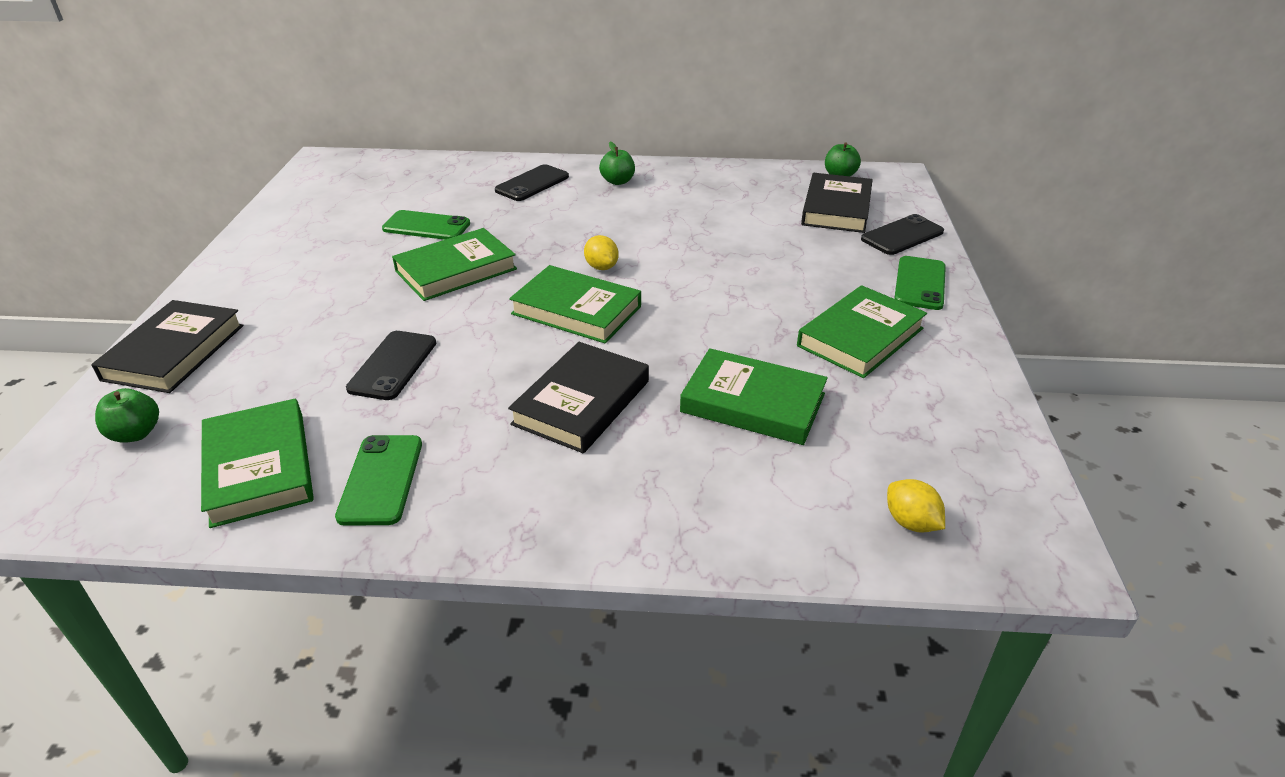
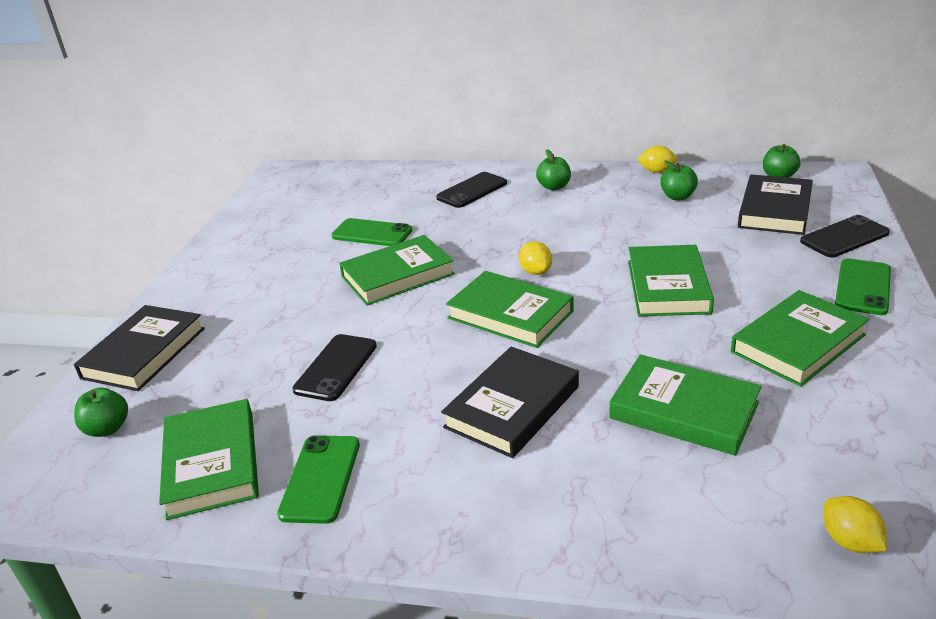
camera: 10 degrees right, 5 degrees down
none -> green book [628,245,714,316]
none -> yellow lemon [637,146,677,173]
none -> green apple [660,161,698,200]

